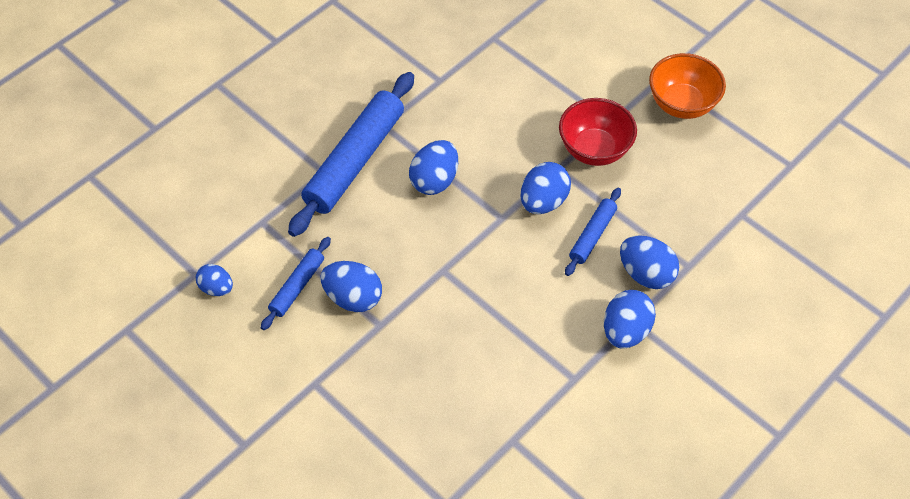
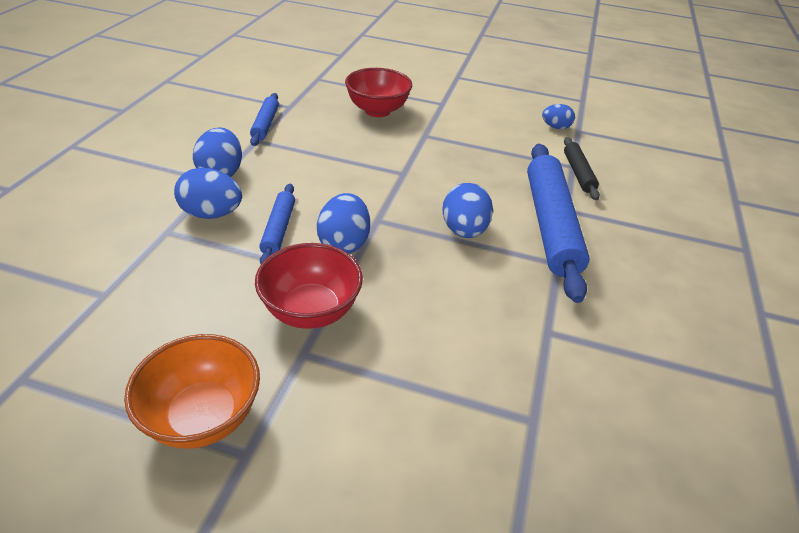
camera: 150 degrees right, 15 degrees down
blue rolling pin [261,237,331,330] -> blue rolling pin moved to [250,93,279,146]
blue egg [321,261,382,312] -> none
none -> red bowl [345,68,412,117]
none -> black rolling pin [564,137,600,200]

